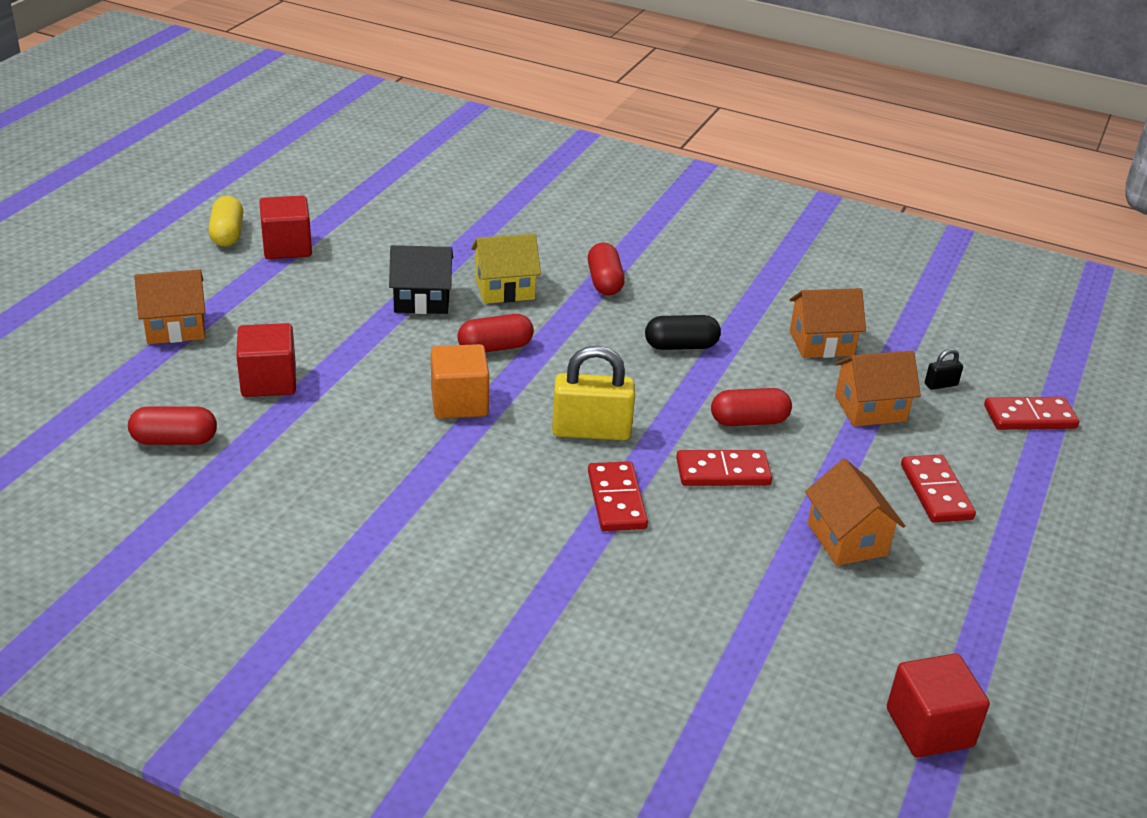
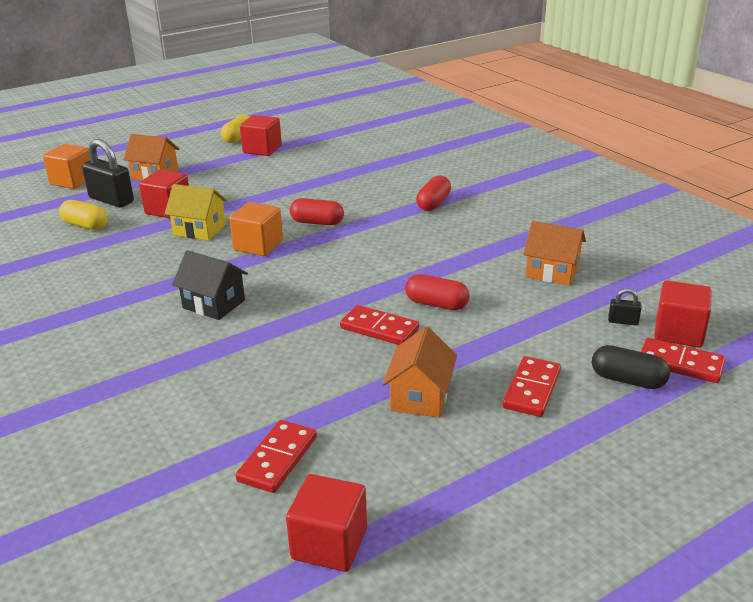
camera: 35 degrees right, 5 degrees down
red capsule [128,406,217,445] -> yellow capsule [59,200,108,230]
black house [389,245,453,314] -> black house moved to [172,250,248,320]
yellow house [471,234,541,304] -> yellow house moved to [165,184,227,240]
yellow padlock [552,346,635,440] -> none
red domino [588,461,648,531] -> red domino moved to [236,420,317,493]
black capsule [645,315,721,350] -> black capsule moved to [592,345,670,389]
orange house [835,350,921,426] -> none
none -> orange cube [43,144,90,189]
none -> black padlock [82,139,134,207]
none -> red cube [654,280,711,347]

